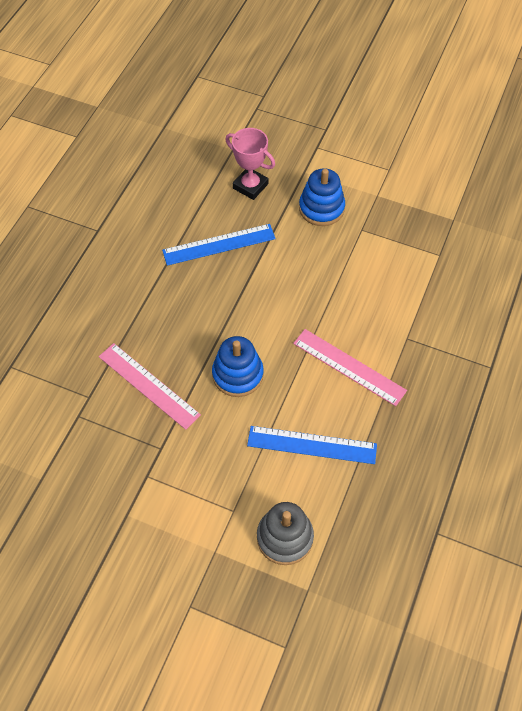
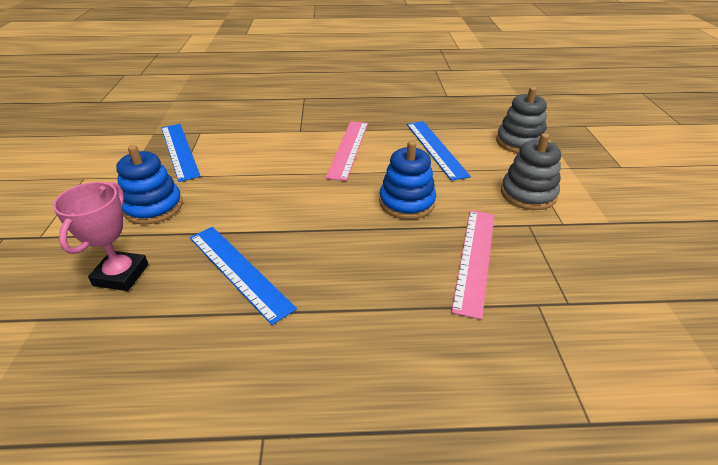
camera: 115 degrees left, 20 degrees down
none -> blue ruler [161,124,201,182]
none -> grey stacking toy [501,133,561,210]

